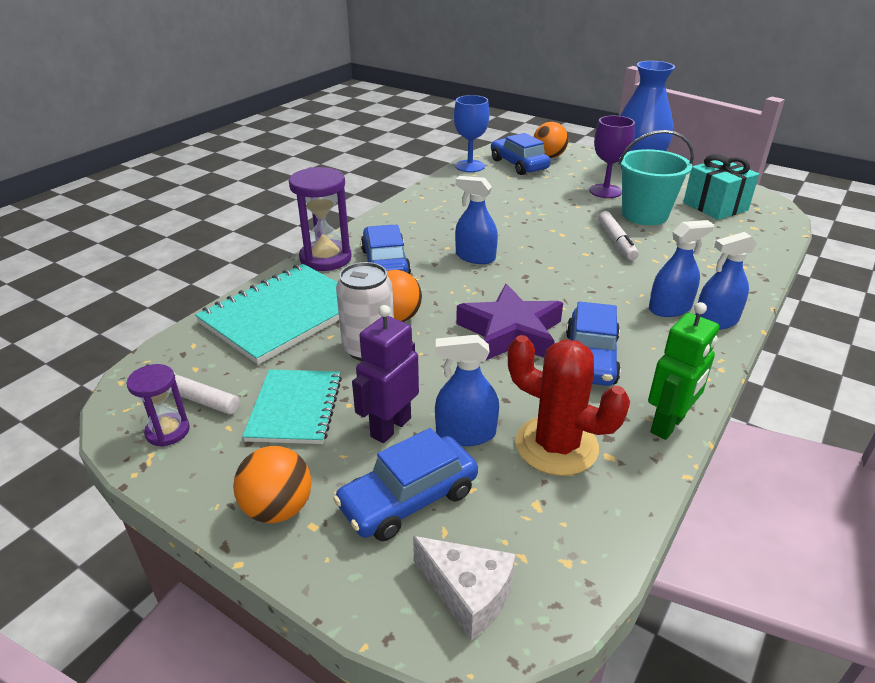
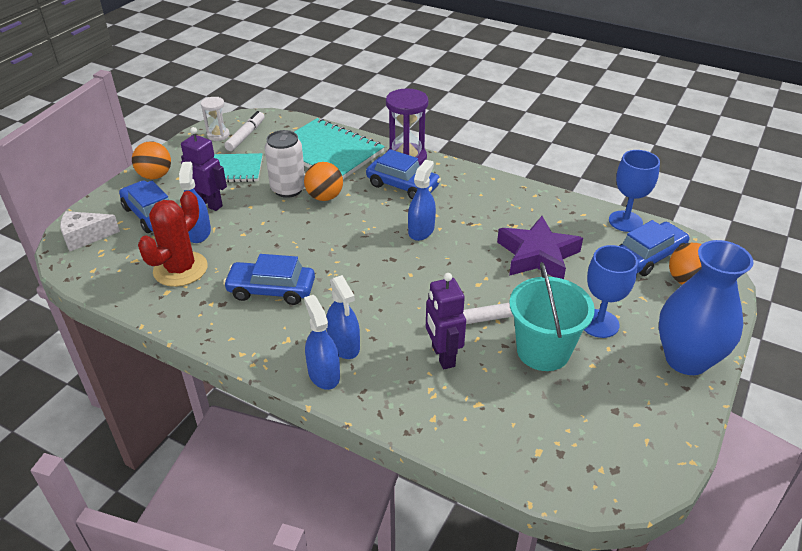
camera: 85 degrees right, 5 degrees up
purple hourglass [127,364,190,447] -> white hourglass [201,97,230,141]
blue car [361,225,411,274] -> blue car turned 45 degrees clockwise [366,149,441,199]
white cheese [413,536,516,640] -> white cheese turned 45 degrees clockwise [60,211,120,251]
purple star [456,284,563,360] -> purple star moved to [497,216,583,279]
purple goblet [589,116,635,198] -> blue goblet [584,245,638,338]
green robot [648,302,719,440] -> none
turquoise gift [683,154,759,220] -> none
none -> purple robot [426,273,466,369]

